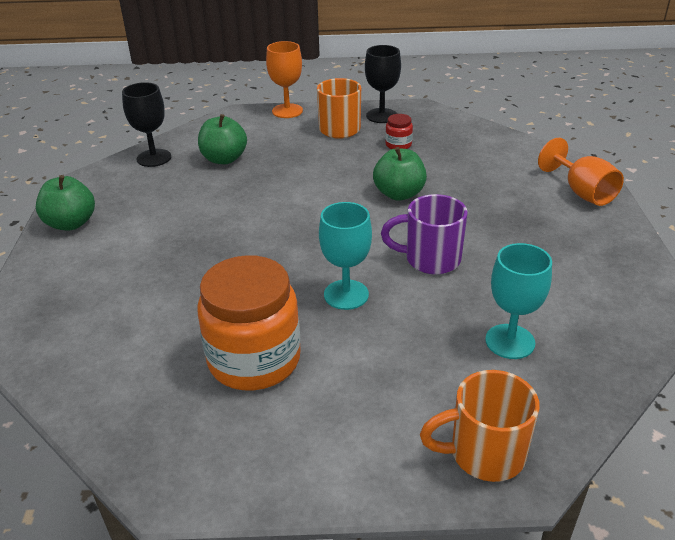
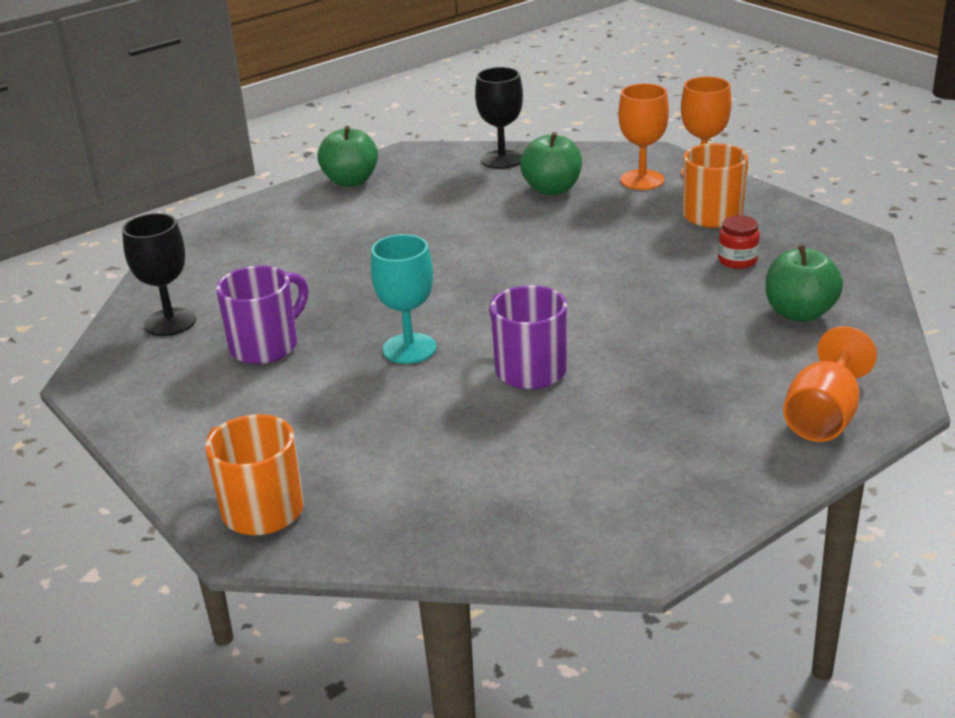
camera: 55 degrees right, 5 degrees down
orange jar [197,255,301,390] -> purple mug [216,266,308,364]
black goblet [365,45,401,123] -> black goblet moved to [122,213,196,336]
green apple [373,147,427,201] -> green apple moved to [766,245,843,322]
turquoise goblet [485,243,552,359] -> none
none -> orange goblet [618,84,669,190]

